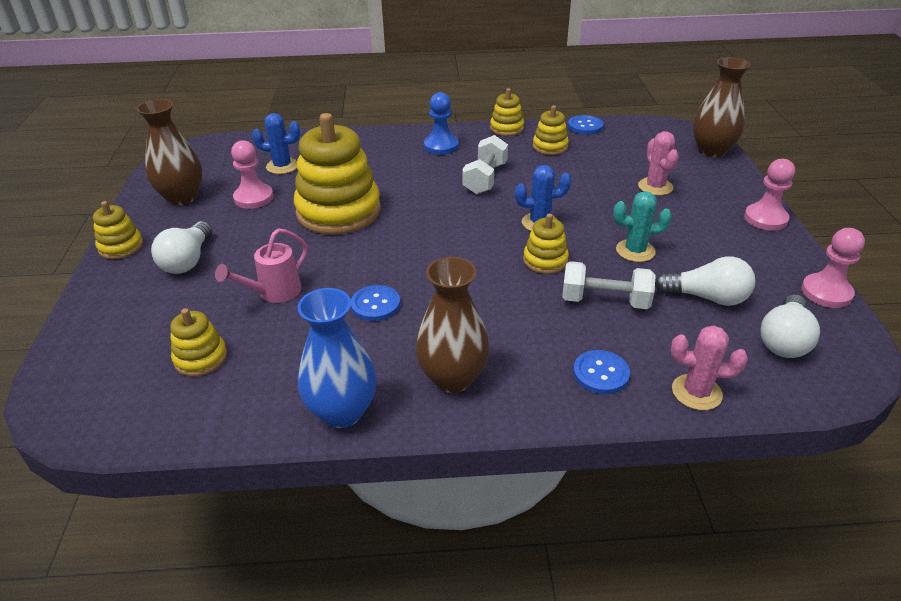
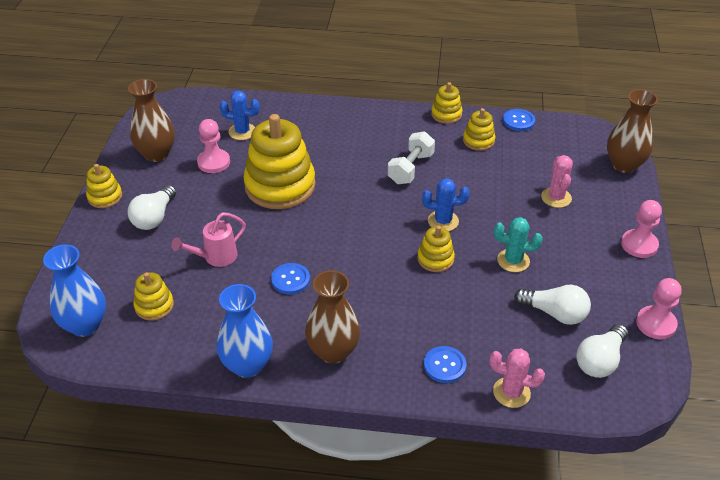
camera: 10 degrees right, 5 degrees up
blue pawn [424,92,459,155] -> none
white dumbbell [562,261,656,309] -> none
none -> blue vase [43,245,106,337]

